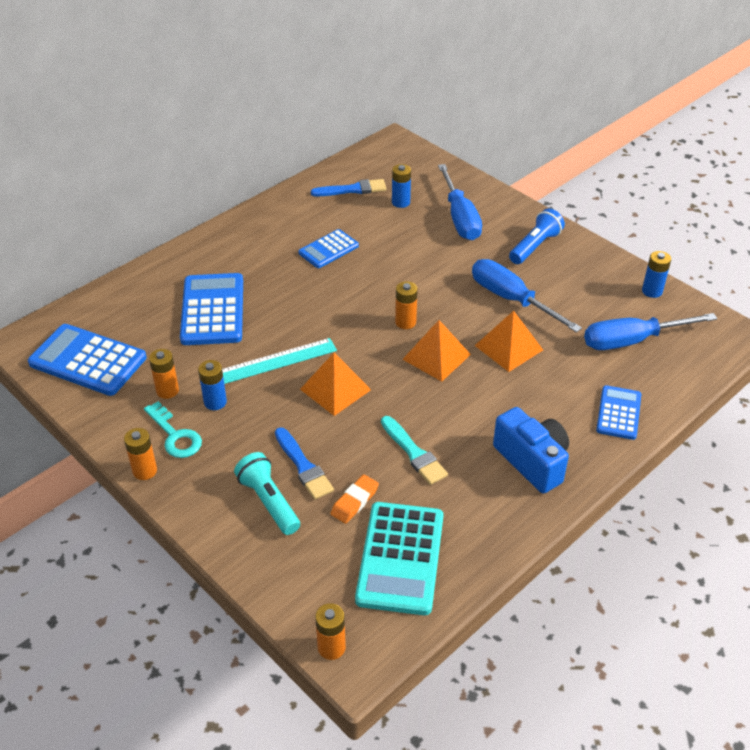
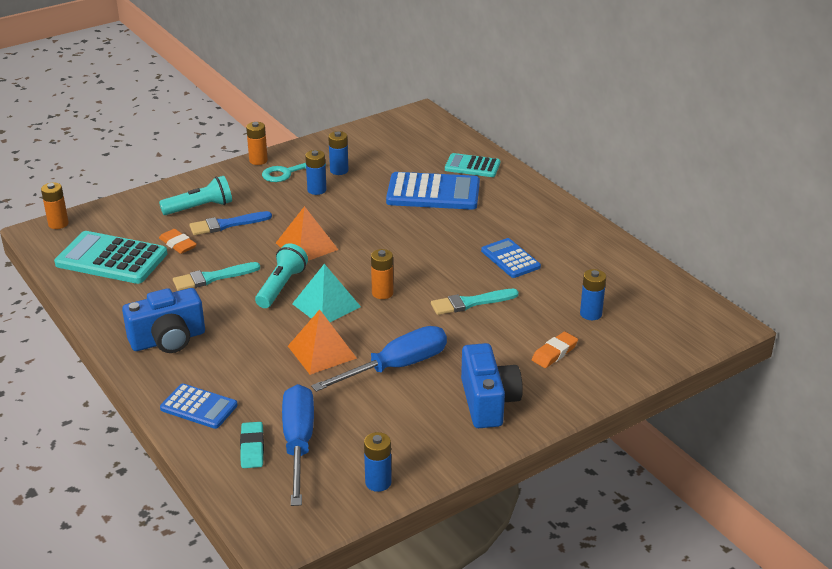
camera: 100 degrees right, 10 degrees down
blue calculator [28,324,147,396] -> none
orange battery [149,349,179,399] -> blue battery [328,131,349,175]
turquoise ruler [222,338,337,384] -> none
blue brush [311,179,386,196] -> none
orange pyramid [402,320,471,382] -> turquoise pyramid [292,264,361,322]
blue screwdriver [438,164,482,240] -> orange eraser [532,332,578,368]
blue flashlight [509,208,565,264] -> blue camera [461,343,523,428]
none -> turquoise eraser [240,422,264,468]
none -> turquoise flashlight [255,243,308,308]
none -> turquoise brush [431,289,519,315]
none -> turquoise calculator [445,153,500,177]

